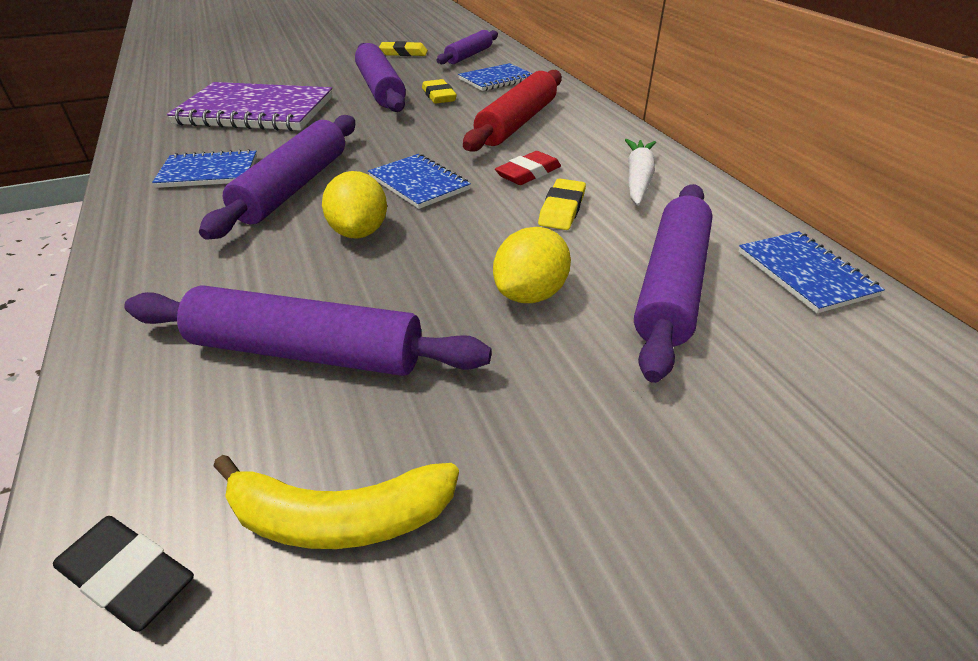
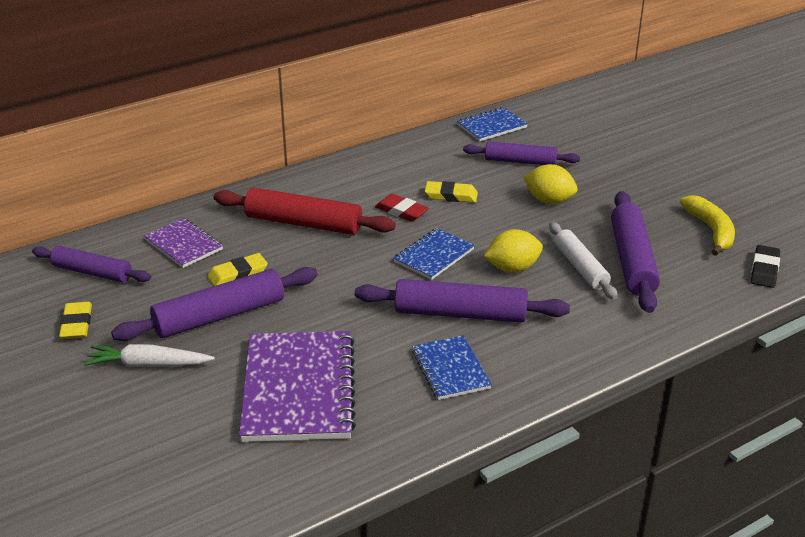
camera: 100 degrees left, 5 degrees down
blue notebook [458,63,533,91] -> purple notebook [144,218,223,268]
white carrot [625,139,656,206] -> white carrot moved to [84,344,215,367]
purple rolling pin [634,184,713,383] -> purple rolling pin [463,142,580,165], size x0.67
none -> white rolling pin [549,222,618,300]

